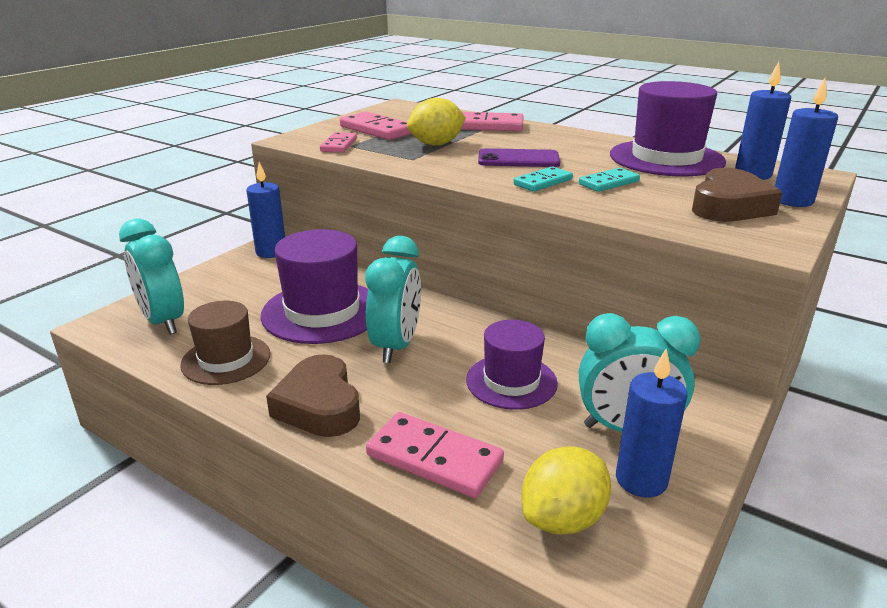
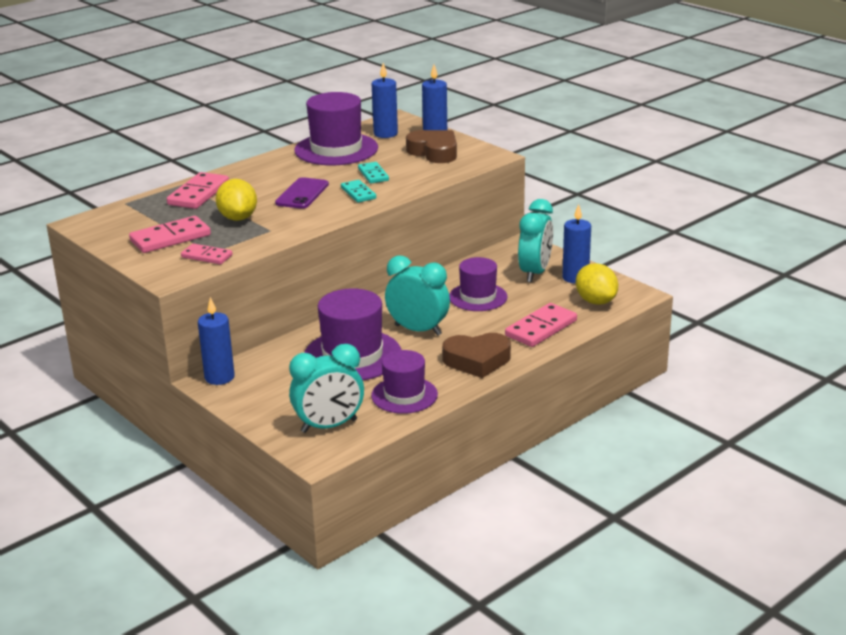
camera: 75 degrees left, 0 degrees up
brown hat [180,301,270,385] -> purple hat [371,350,438,414]

